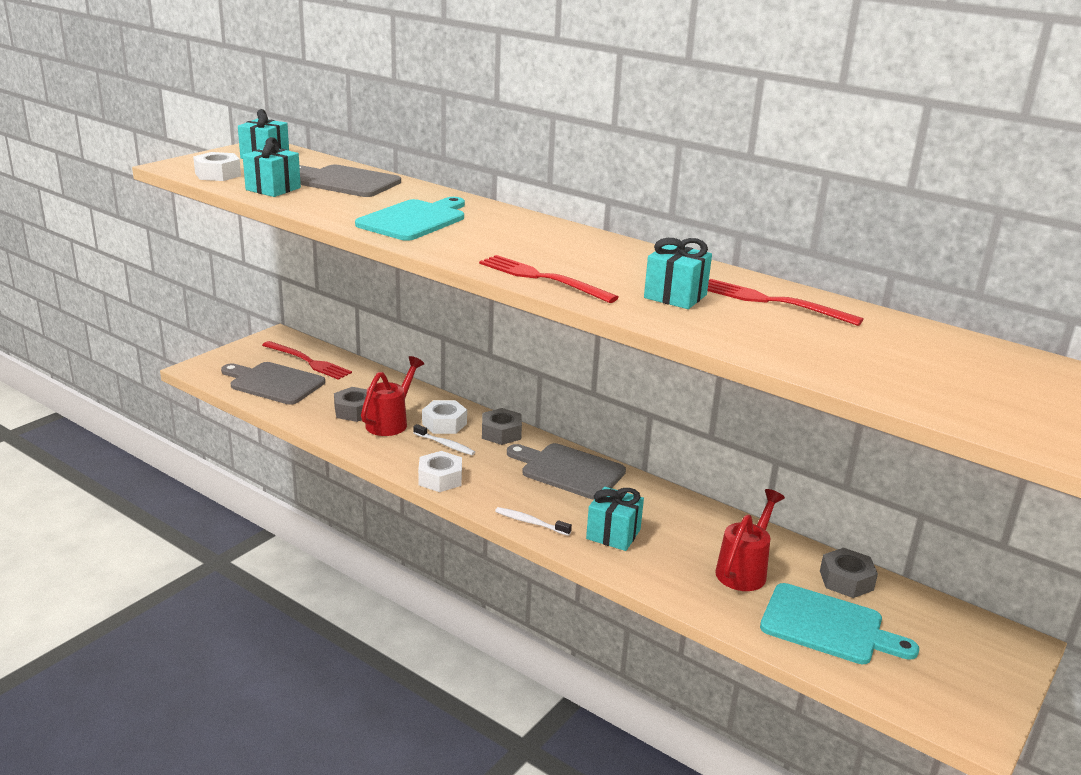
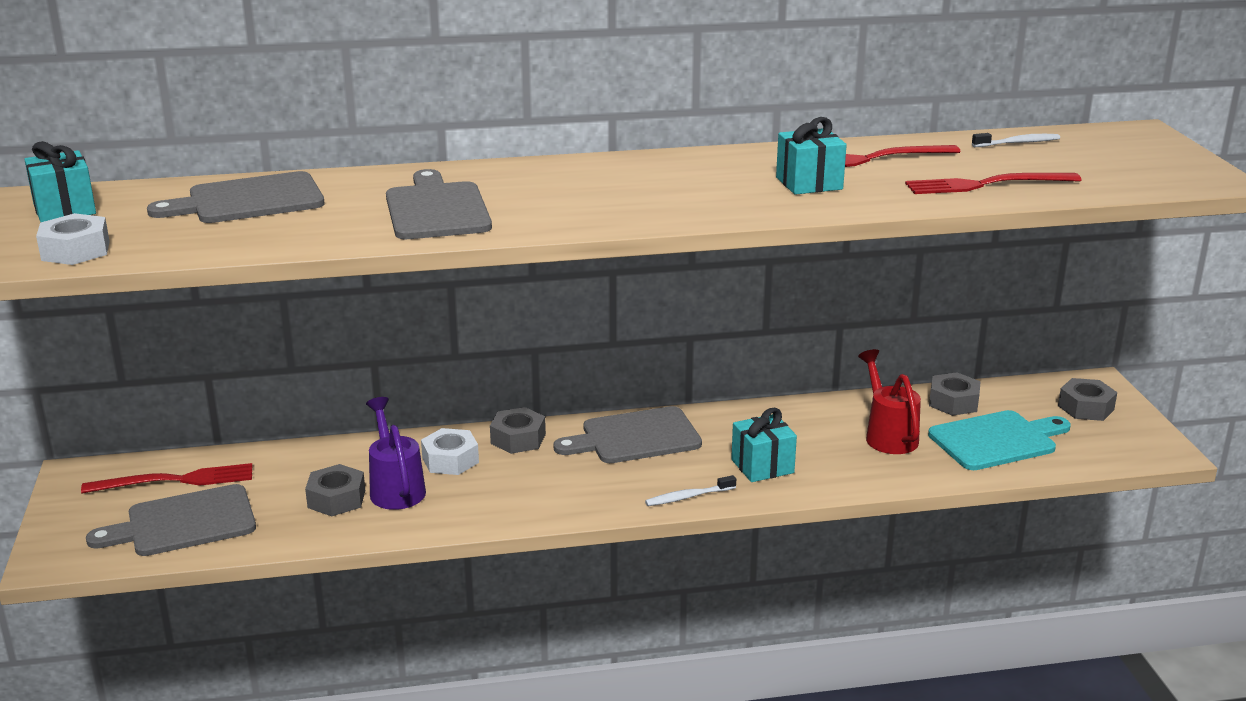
camera: 45 degrees left, 0 degrees up
turquoise gift [243,137,301,197] -> none
turquoise cutting board [355,197,465,241] -> grey cutting board [386,169,492,239]
red watering can [361,356,424,436] -> purple watering can [366,397,426,510]
white toothbrush [413,424,475,455] -> white toothbrush moved to [972,133,1060,147]
white nut [418,451,462,492] -> none
red fork [479,255,619,303] -> red fork moved to [905,173,1082,194]
none -> grey nut [1058,378,1117,421]

